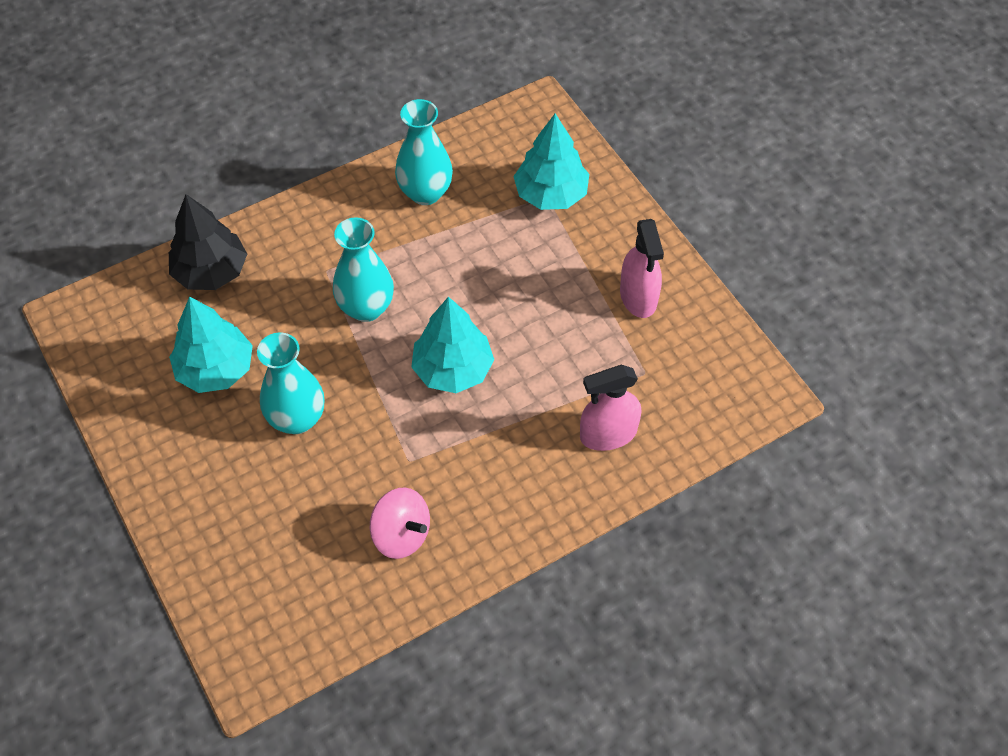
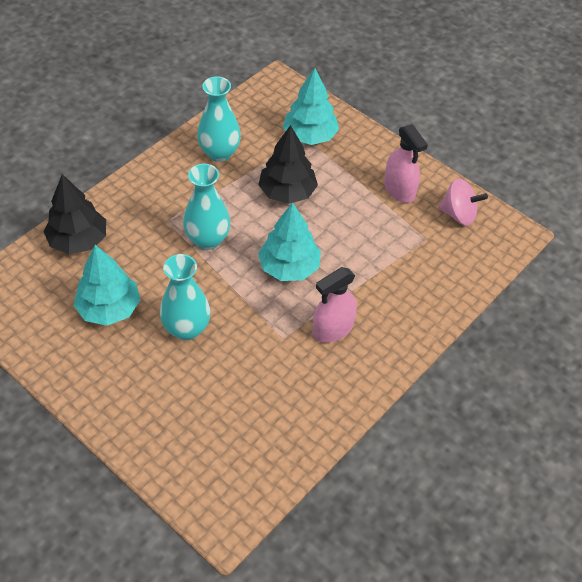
camera: 20 degrees left, 5 degrees down
pink spinning top [370,488,430,559] -> pink spinning top moved to [438,179,488,226]
pink spray bottle [580,365,641,451] -> pink spray bottle moved to [313,267,357,343]
none -> black tree [258,125,318,204]

